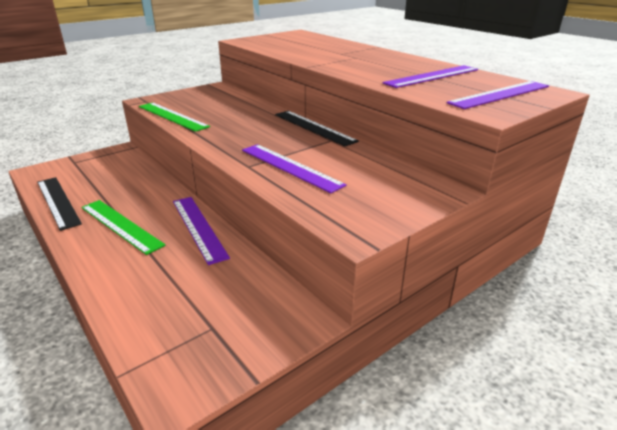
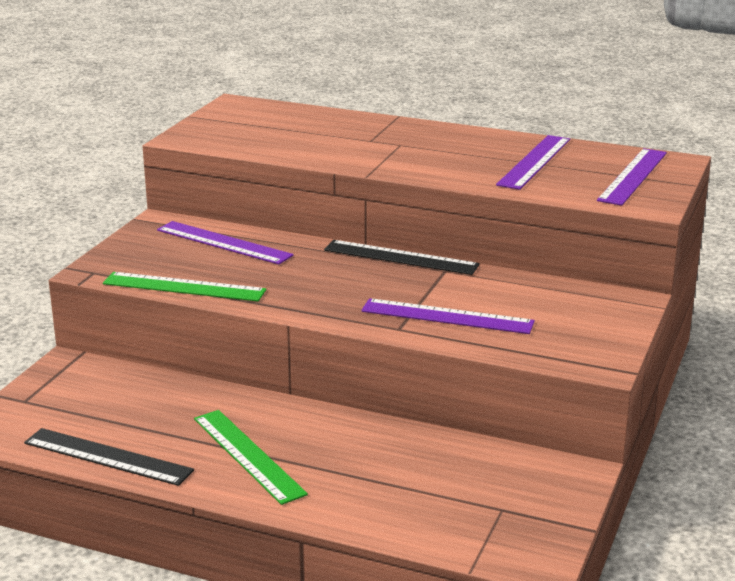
camera: 30 degrees left, 5 degrees down
green ruler [81,200,165,255] -> green ruler turned 45 degrees clockwise [194,410,308,505]
purple ruler [173,197,230,265] -> purple ruler moved to [157,221,294,264]

